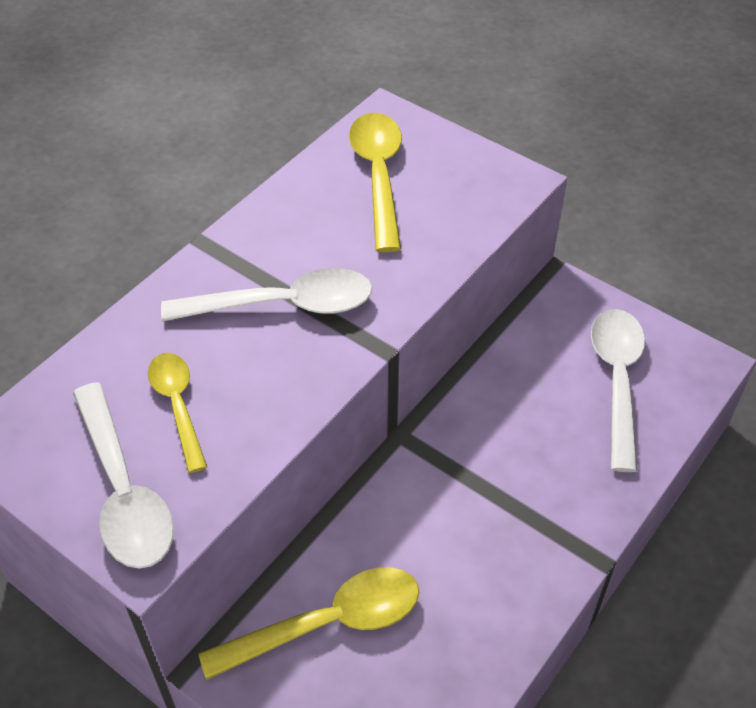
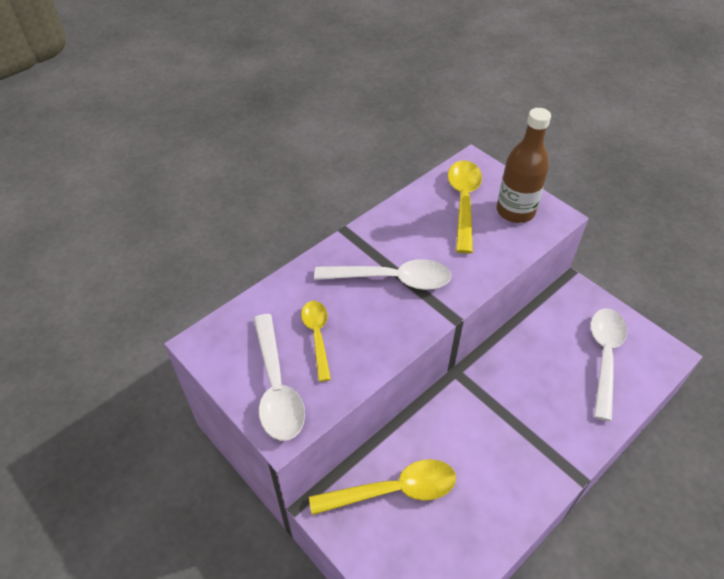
camera: 10 degrees right, 0 degrees up
none -> brown bottle [497,108,551,223]

